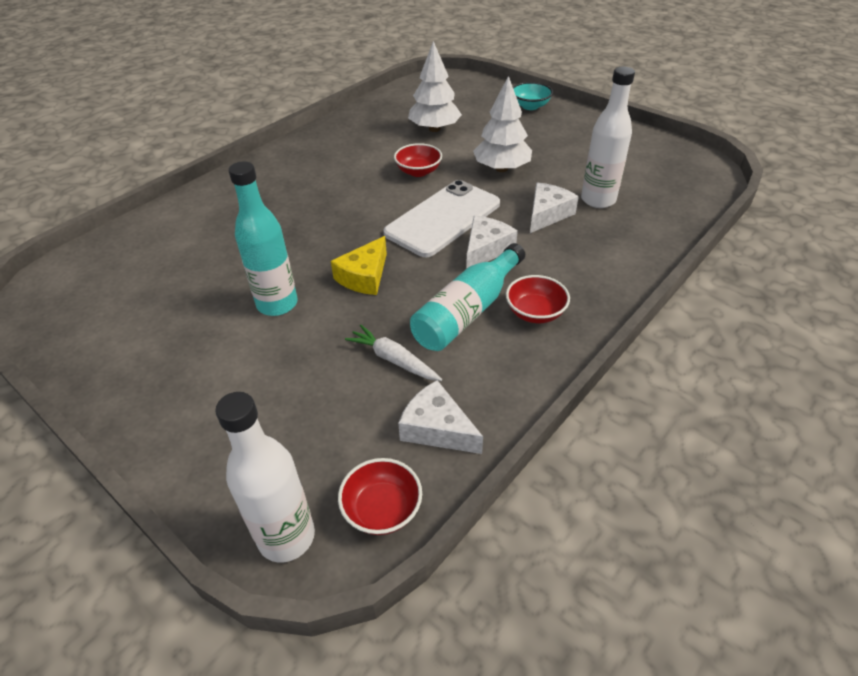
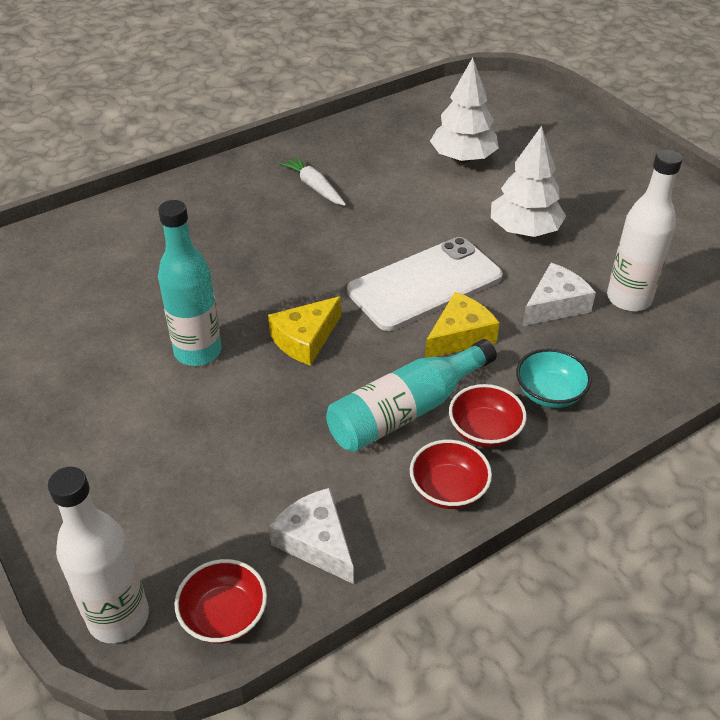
camera: 15 degrees right, 0 degrees up
white carrot [345,325,442,381] -> white carrot moved to [280,156,346,206]
red bowl [394,143,442,177] -> red bowl moved to [410,440,492,509]
white cheese [466,216,518,269] -> yellow cheese [425,292,500,358]
turquoise bowl [513,82,553,110] -> turquoise bowl moved to [516,348,592,408]

